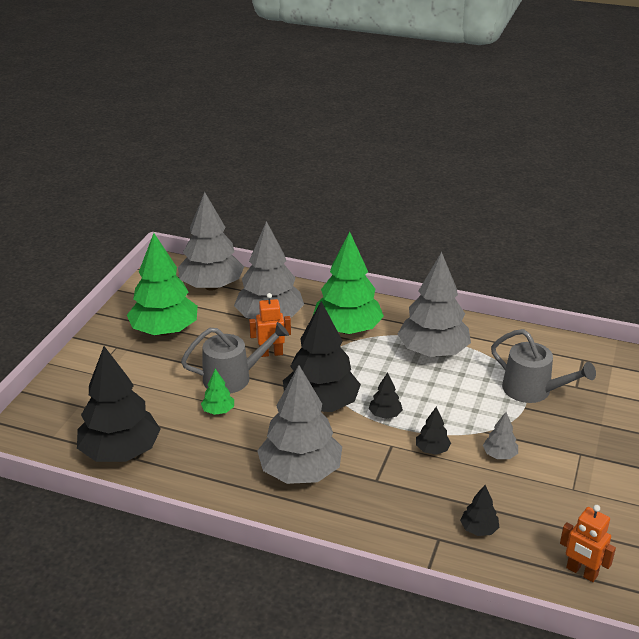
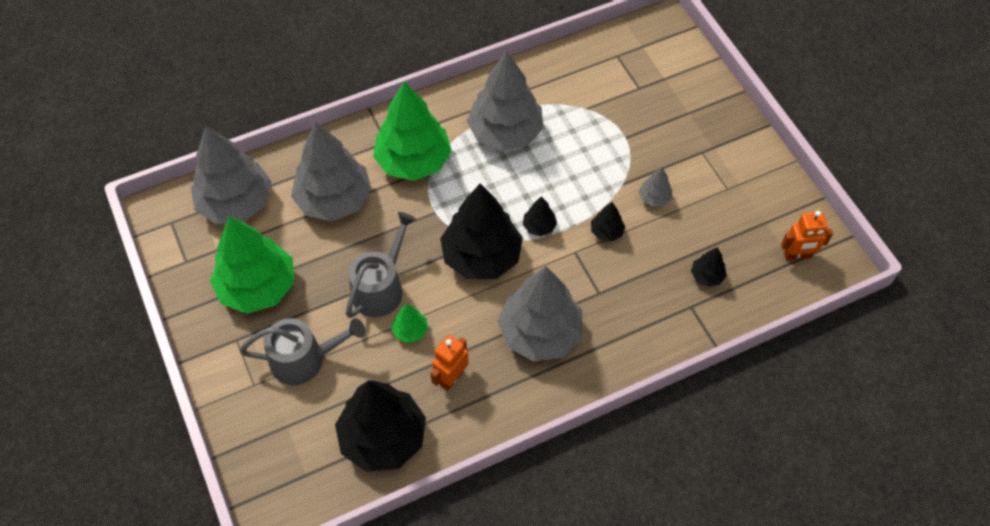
camera: 45 degrees left, 25 degrees up
orange robot [249,293,291,357] -> orange robot moved to [430,335,469,391]
grey watering can [491,329,596,403] -> grey watering can moved to [239,318,365,385]

